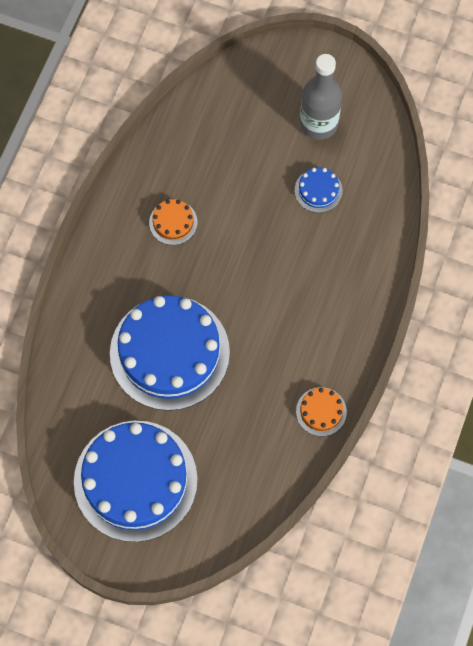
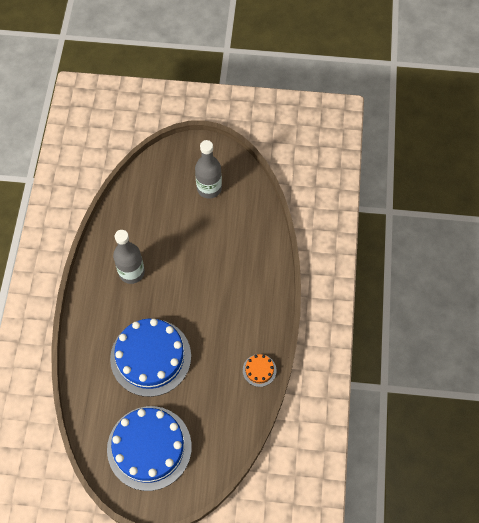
camera: 15 degrees left, 5 degrees down
orange cake [149,199,198,245] -> grey bottle [113,230,145,284]
blue cake [295,167,343,213] -> none

